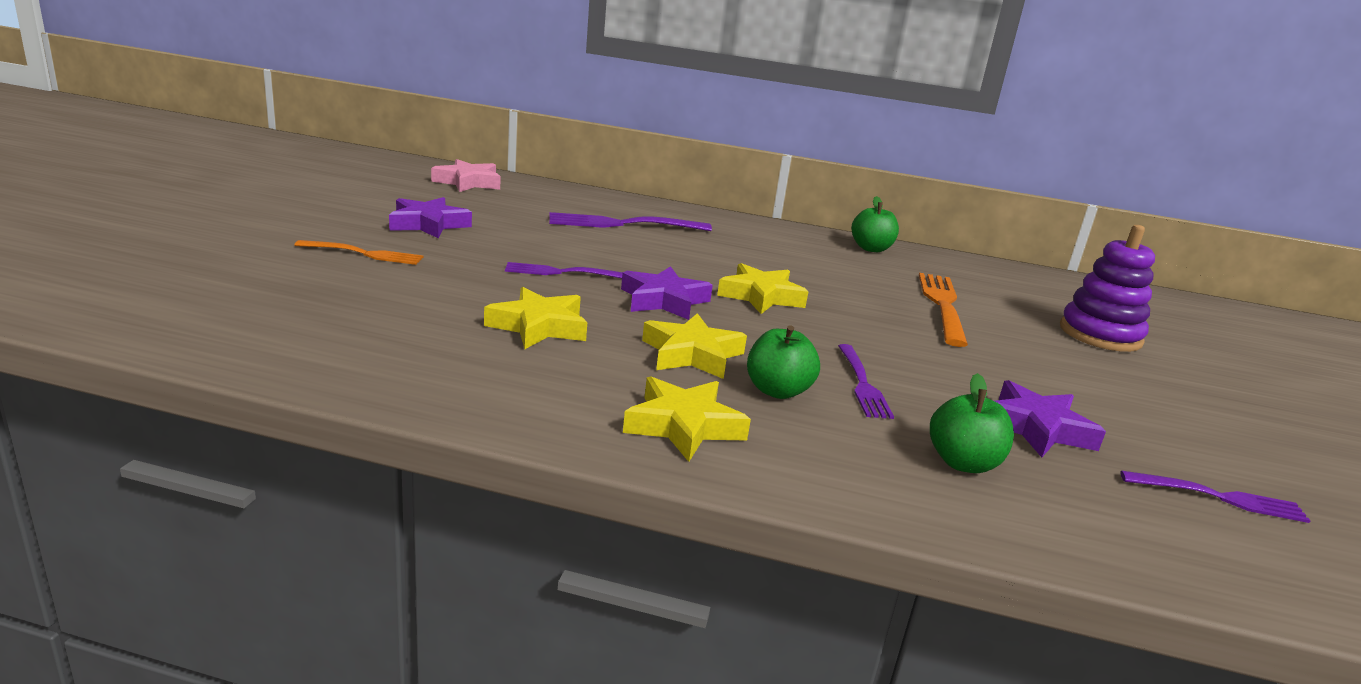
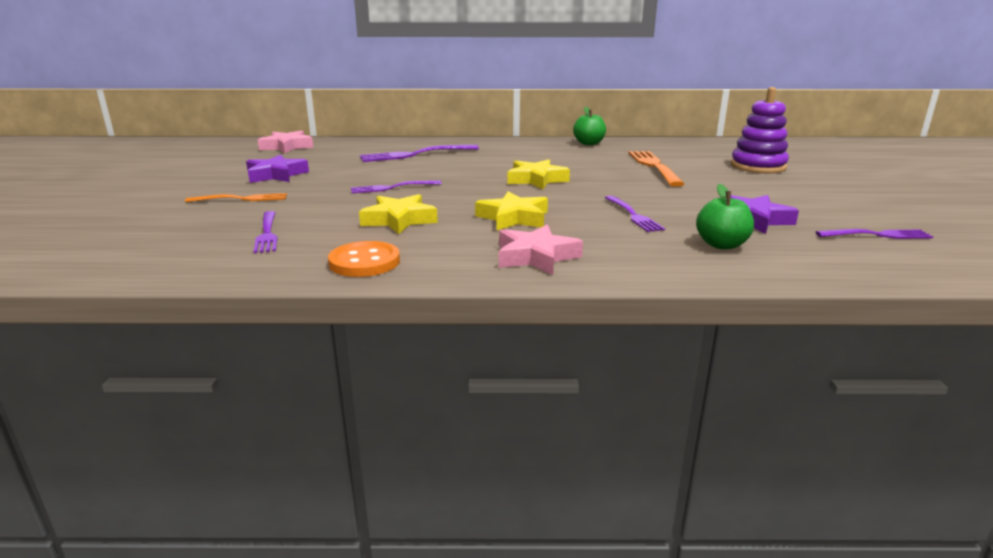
camera: 10 degrees left, 0 degrees up
purple star [621,266,713,320] -> none
yellow star [623,376,751,462] -> pink star [499,225,583,275]
green apple [747,325,820,399] -> none
none -> purple fork [253,211,277,253]
none -> orange button [328,241,400,277]

